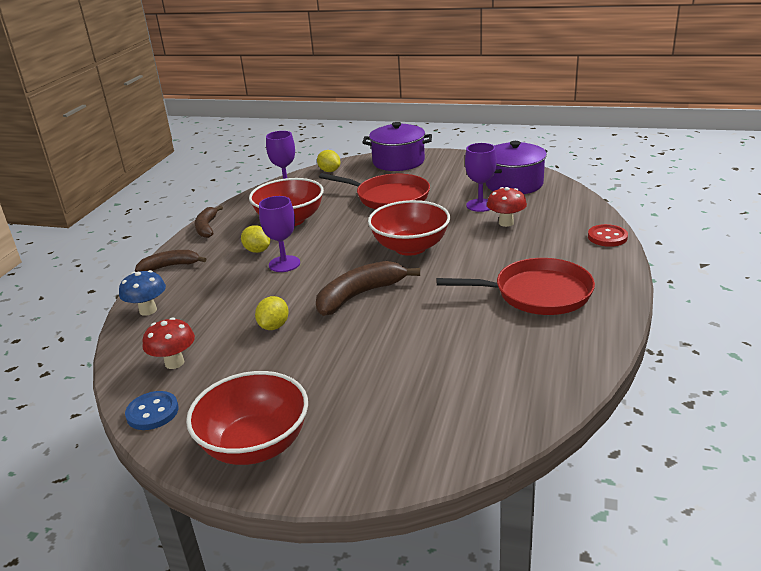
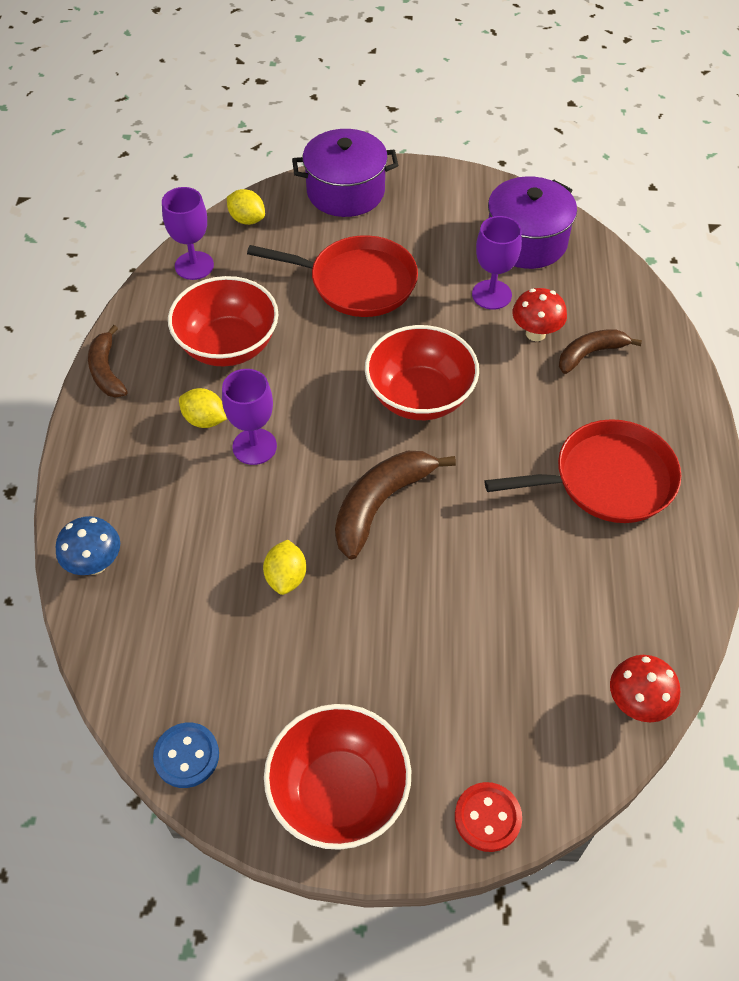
camera: 15 degrees left, 25 degrees up
brown banana [135,250,206,272] -> brown banana moved to [559,329,642,374]
red mushroom [143,317,195,369] -> red mushroom moved to [610,655,680,722]
red button [588,224,628,247] -> red button moved to [455,782,522,852]

